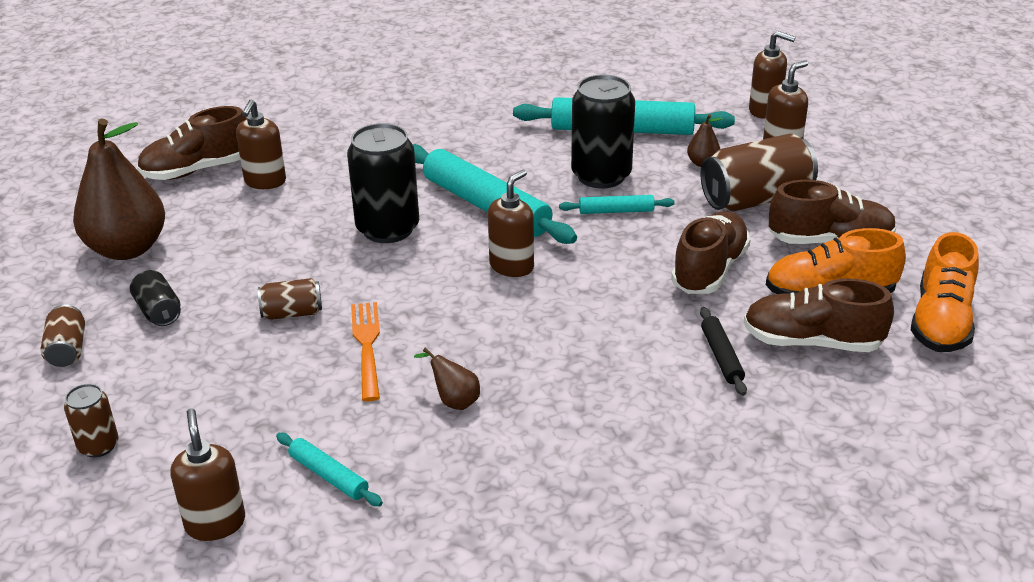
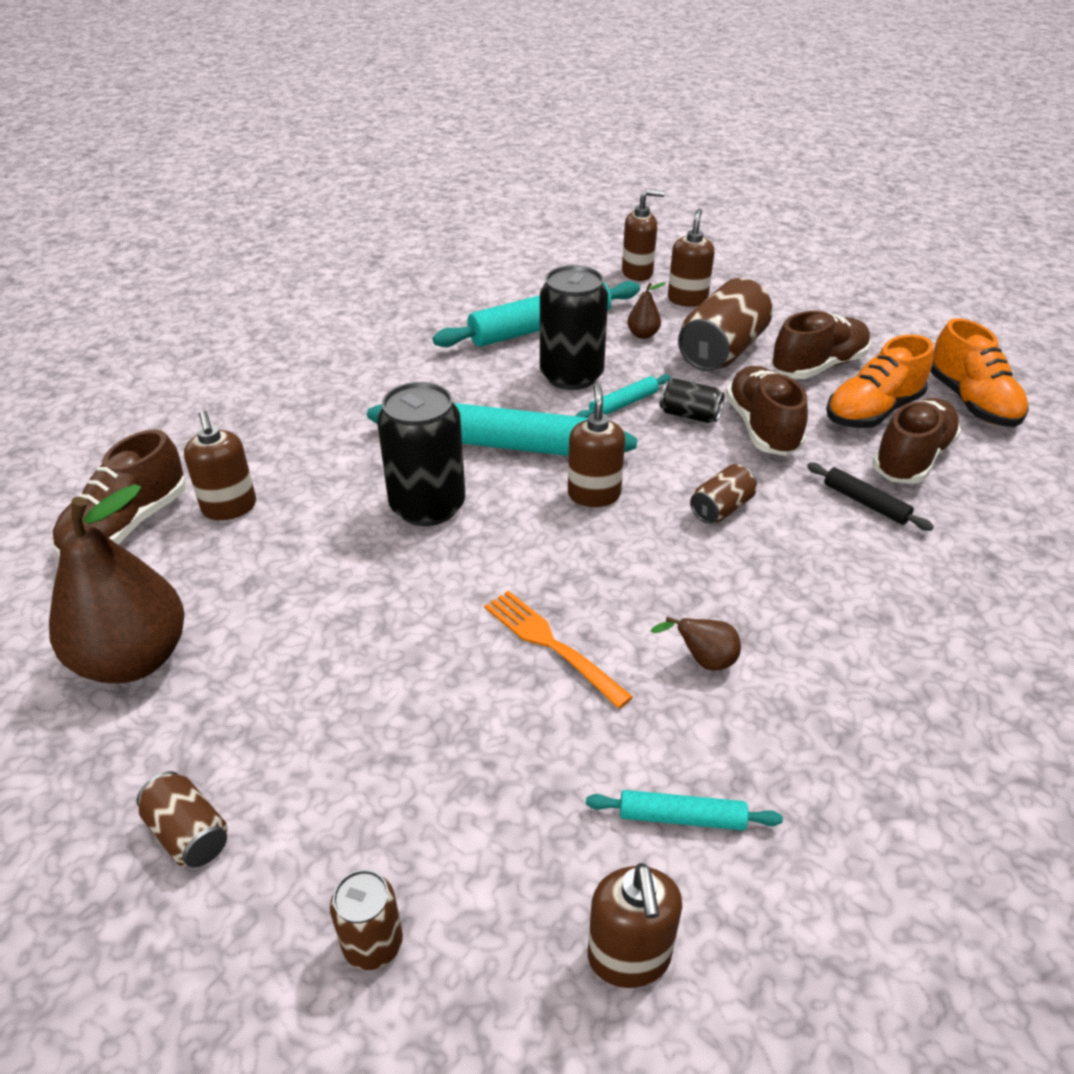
camera: 35 degrees left, 5 degrees up
black can [130,270,181,326] -> black can moved to [659,378,725,423]
brown soap dispenser [170,408,245,541] -> brown soap dispenser turned 135 degrees counterclockwise [588,863,682,988]
brown can [258,278,322,320] -> brown can moved to [690,464,757,524]
brown shoe [744,278,894,352] -> brown shoe turned 150 degrees clockwise [872,398,961,484]

